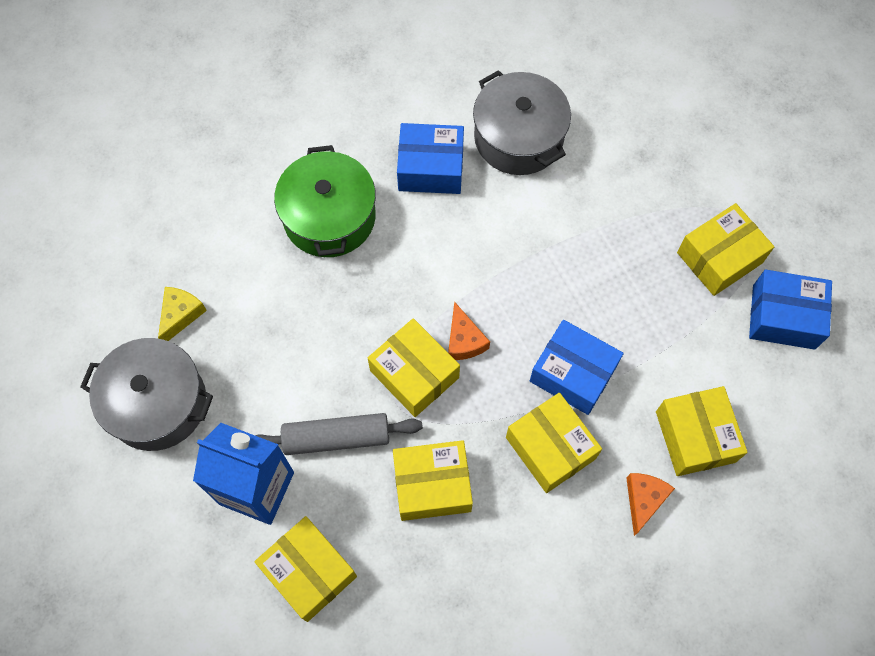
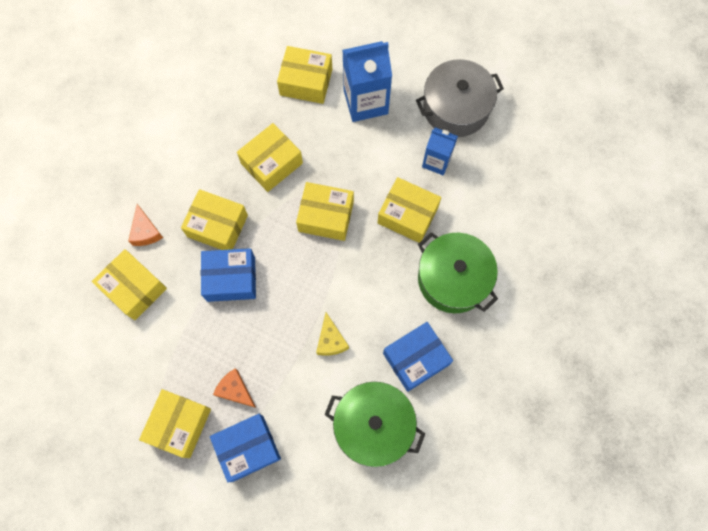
camera: 145 degrees right, 5 degrees up
yellow cheese [158,287,207,341] -> yellow cheese moved to [316,313,349,356]
grey rolling pin [255,413,423,455] -> none
orange cheese [448,301,490,360] -> orange cheese moved to [213,368,256,408]
grey pot [473,70,571,175] -> green pot [324,382,425,467]
blue box [749,270,832,350] -> blue box moved to [210,414,281,482]
none -> yellow box [378,177,441,243]
none -> blue carton [422,127,458,175]

